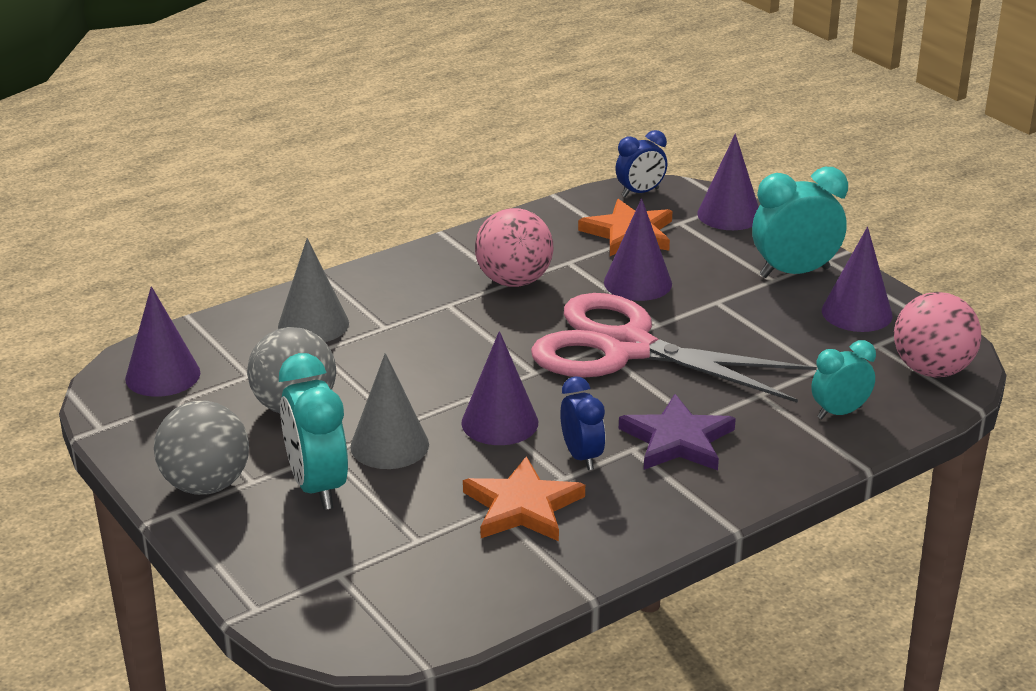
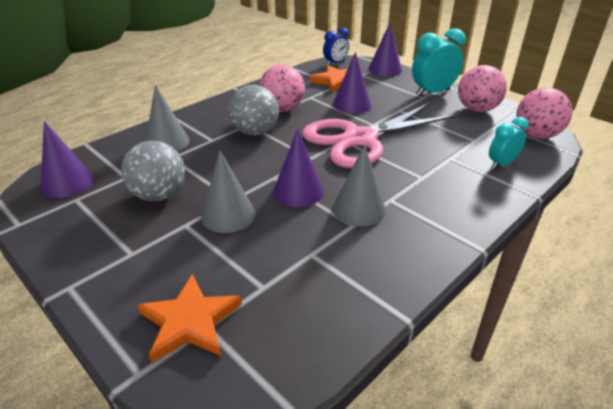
camera: 10 degrees left, 5 degrees up
grey ball [154,401,249,495] -> grey ball moved to [229,85,279,136]
turquoise clock [279,353,348,510] -> none
orange star [463,456,585,541] -> orange star moved to [137,274,242,363]
pink scissors [531,293,817,403] -> pink scissors turned 45 degrees counterclockwise [302,103,457,168]
blue clock [560,377,605,470] -> grey cone [333,144,386,226]
purple star [619,394,736,471] -> none
purple cone [822,227,893,332] -> pink ball [458,65,507,112]

